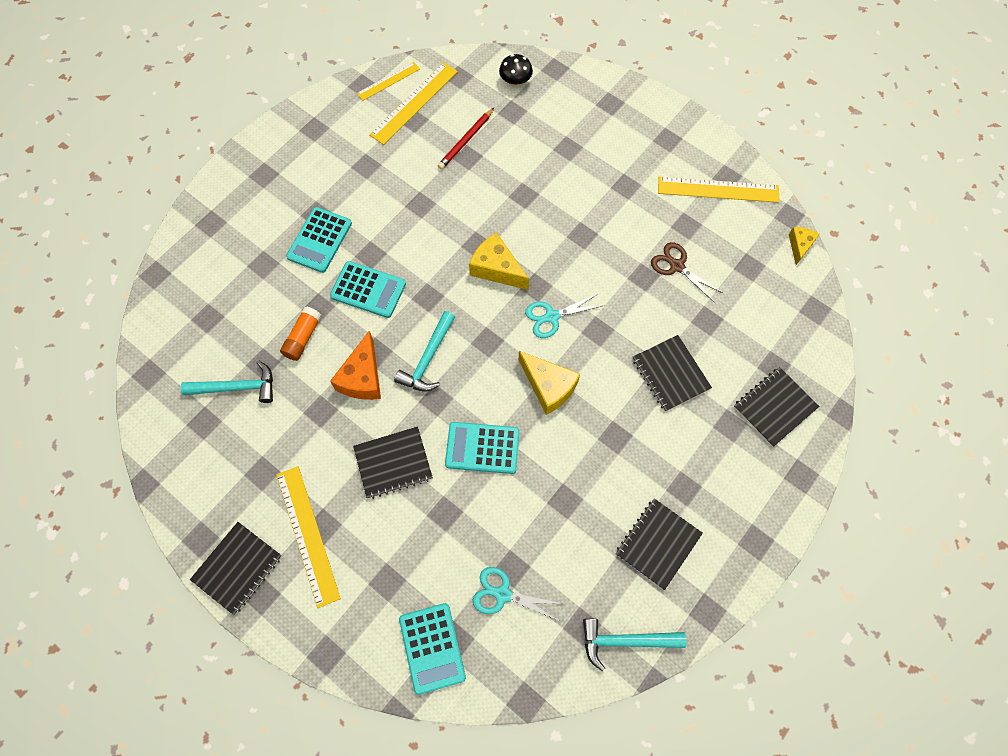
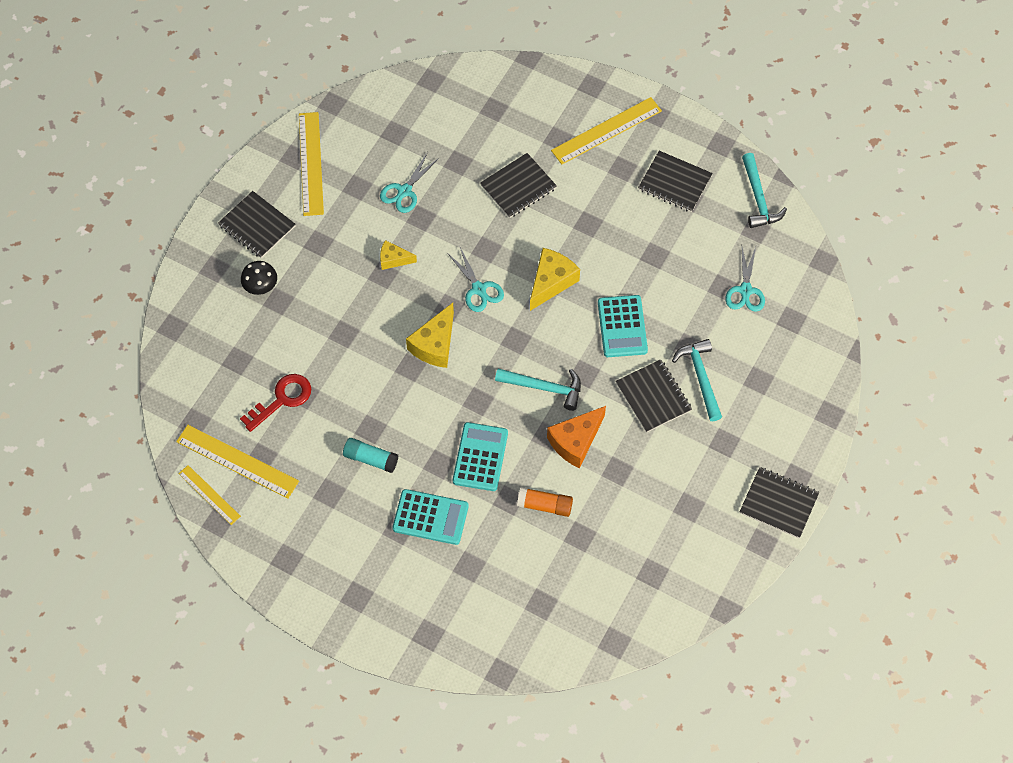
camera: 100 degrees left, 5 degrees down
turquoise hammer [181,361,273,403] -> turquoise hammer moved to [672,339,722,421]
yellow ruler [277,466,341,608] -> yellow ruler moved to [551,97,662,165]
orange cheese [330,331,381,400] -> orange cheese turned 135 degrees clockwise [547,406,606,468]
turquoise calculator [399,603,466,695] -> none
red pencil [438,108,494,170] -> red key [240,374,311,432]
black mushroom [499,54,533,87] -> black mushroom moved to [241,261,277,295]
brown scissors [651,242,723,302] -> turquoise scissors [380,152,439,213]
black notebook [734,367,820,447] -> black notebook moved to [218,191,296,258]
yellow cheese [789,227,820,265] -> yellow cheese moved to [380,240,417,270]
none -> turquoise glue stick [343,438,398,473]

